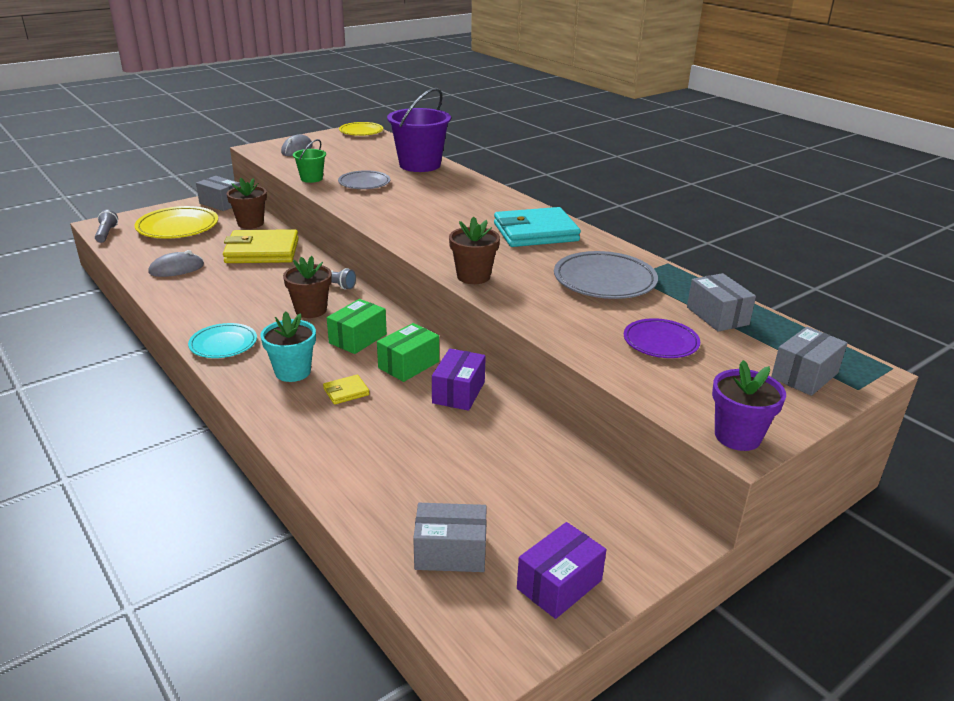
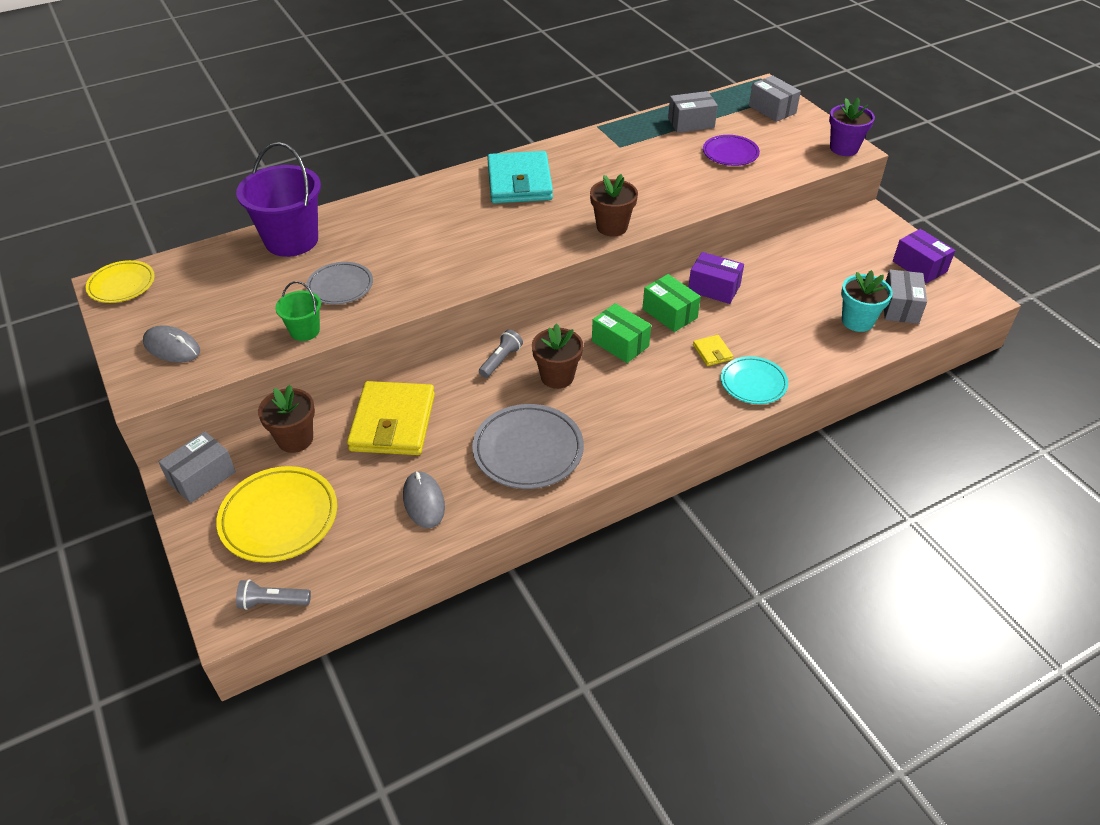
camera: 80 degrees left, 15 degrees up
turquoise plate [188,323,257,358] -> turquoise plate moved to [721,356,788,404]
turquoise flower pot [261,311,316,382] -> turquoise flower pot moved to [841,270,893,332]
grey plate [554,251,658,299] -> grey plate moved to [472,404,584,489]

